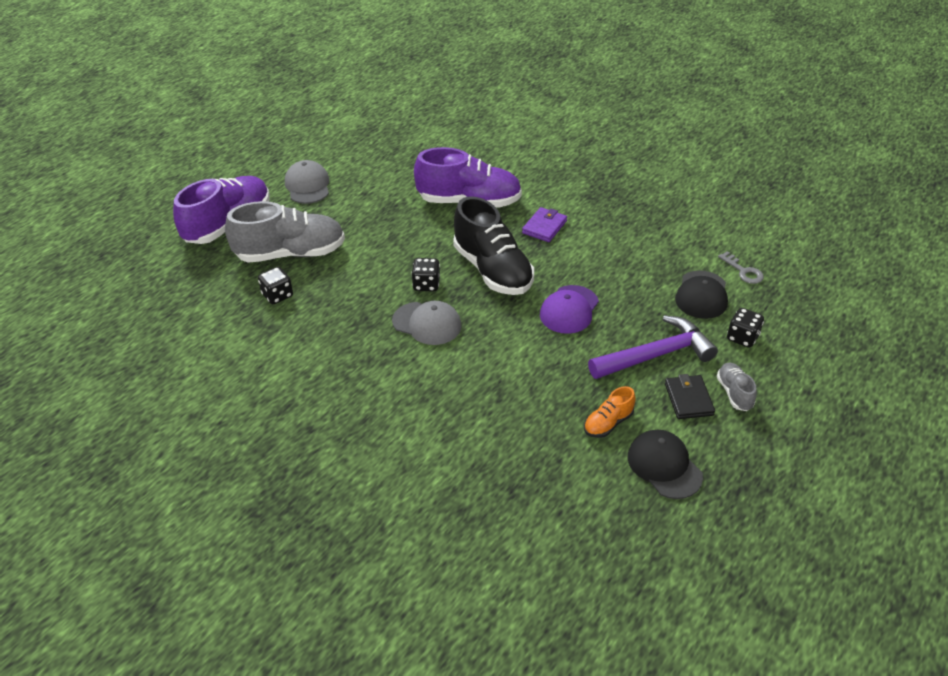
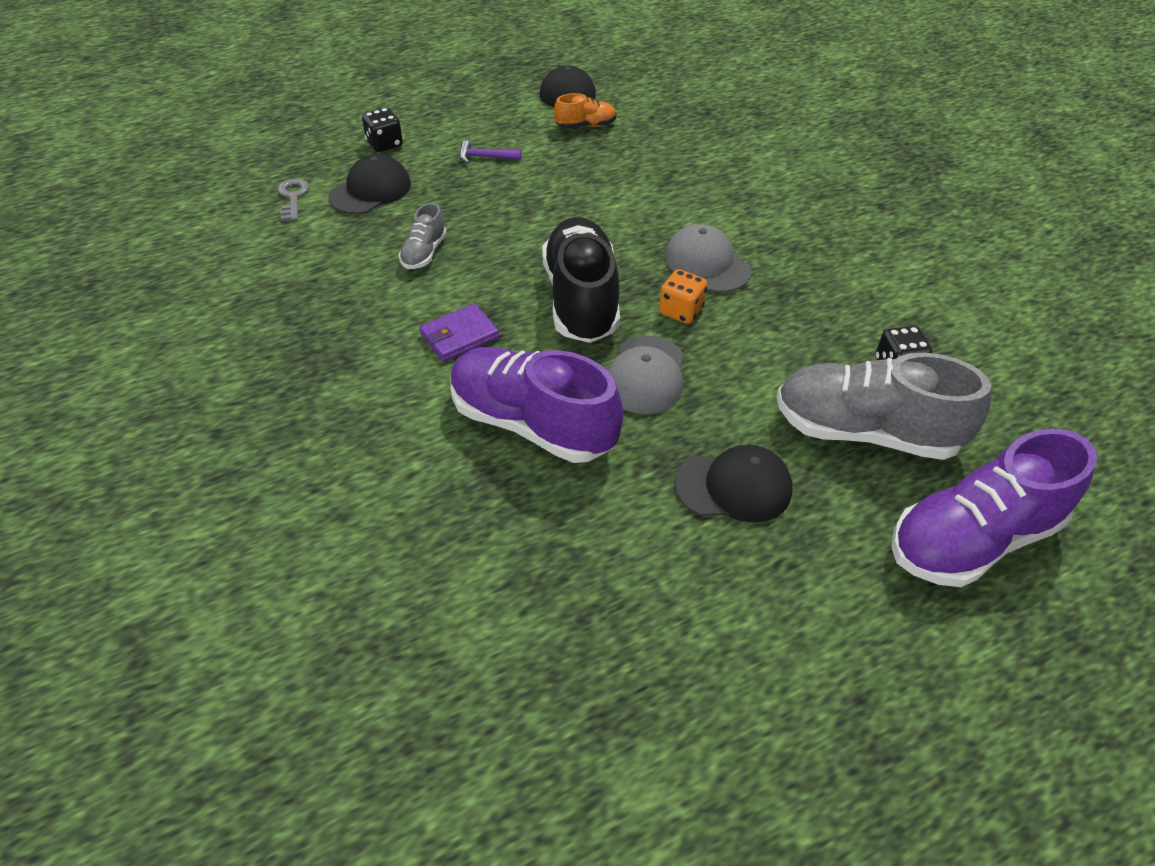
camera: 155 degrees left, 5 degrees up
grey cap [285,160,329,204] -> grey cap moved to [607,336,684,414]
black dice [411,258,440,291] -> orange dice [659,269,707,324]
purple cap [540,285,599,334] -> none
purple hammer [588,315,718,379] -> purple hammer [459,140,521,164], size x0.44
black wallet [665,374,715,419] -> none
grey shoe [717,363,757,411] -> grey shoe moved to [399,203,447,269]
none -> black cap [674,445,792,523]

